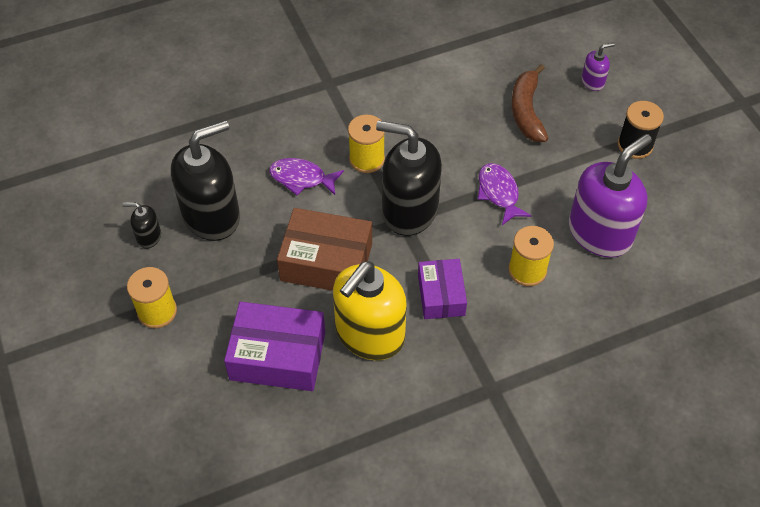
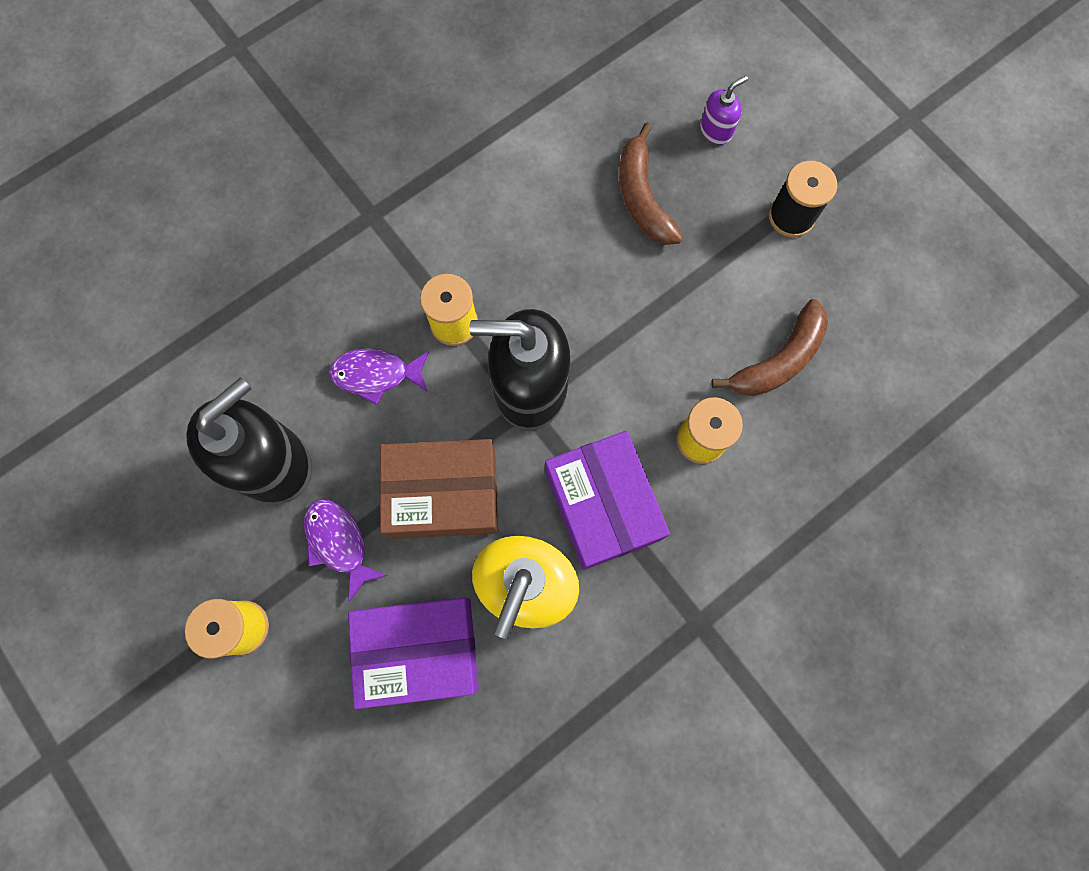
camera: 15 degrees left, 20 degrees up
black soap dispenser [122,202,161,248] -> none
purple box [418,259,467,319] -> purple box [545,431,670,570], size x1.57
purple fish [478,163,532,225] -> purple fish moved to [304,499,387,602]
purple soap dispenser [569,134,652,258] -> brown banana [711,299,828,396]

